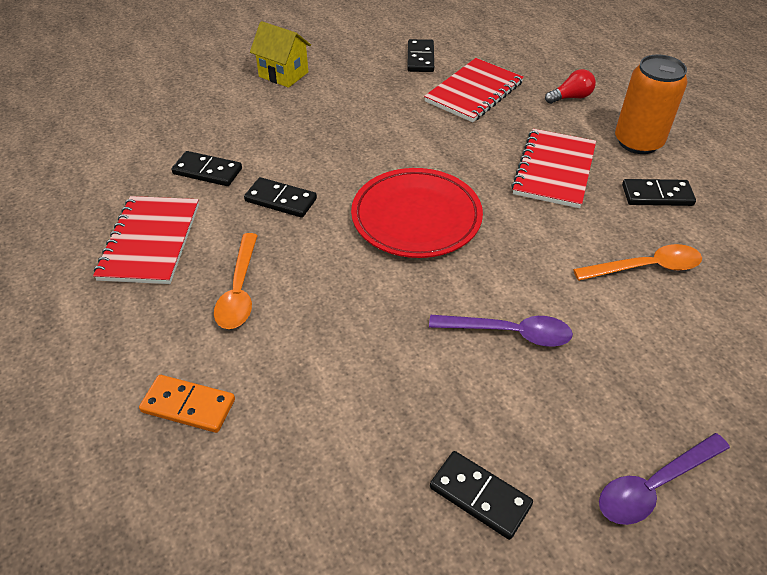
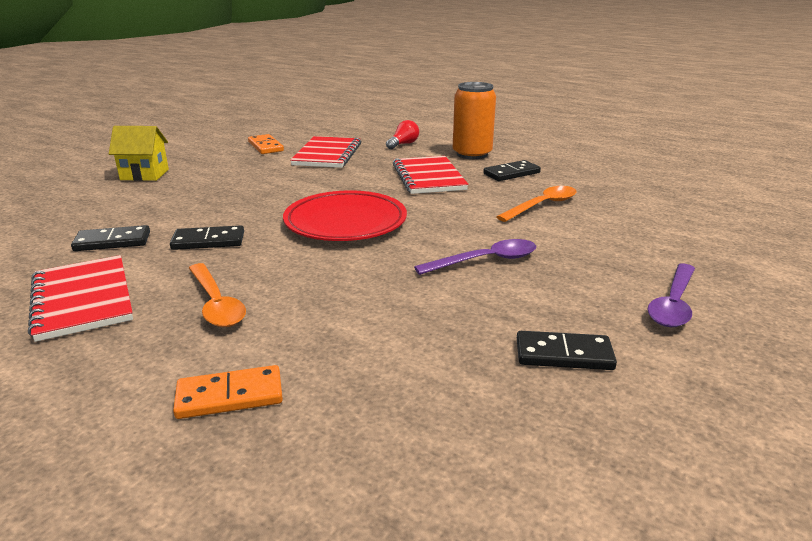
camera: 30 degrees left, 20 degrees down
black domino [407,39,434,72] -> orange domino [248,134,284,154]

